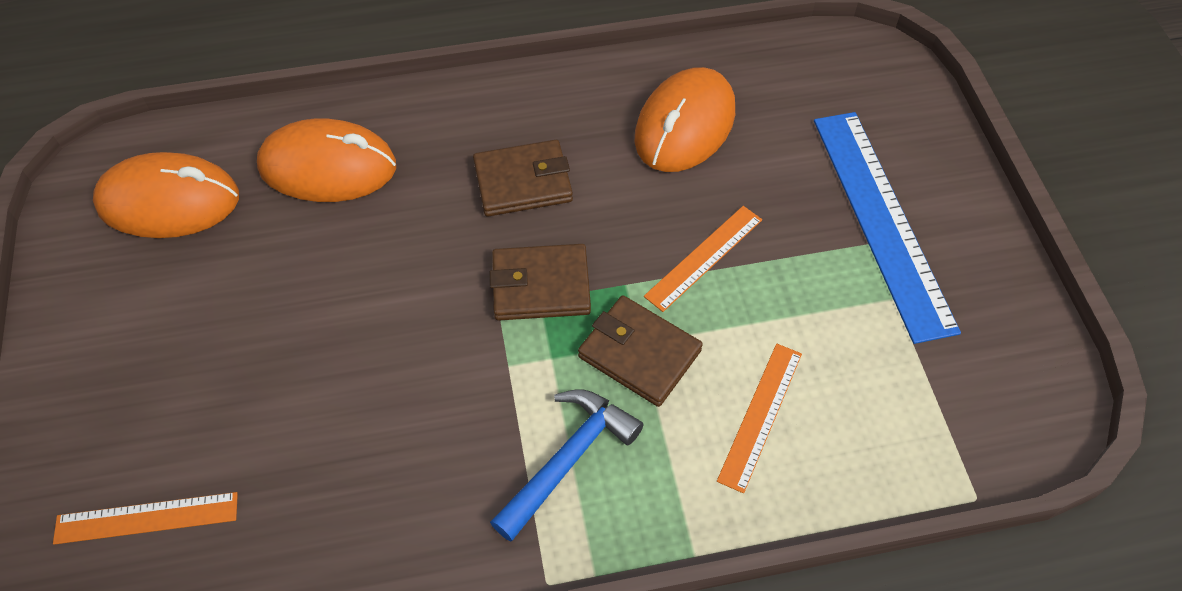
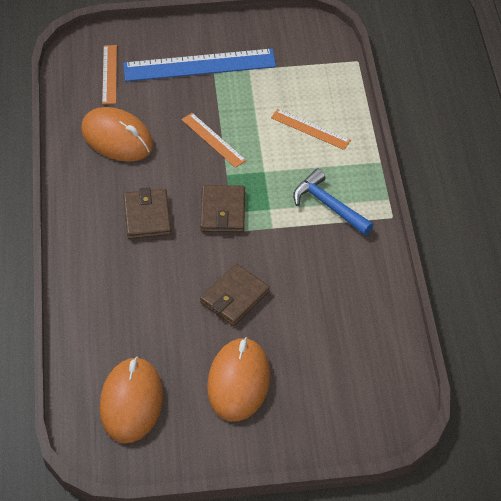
camera: 85 degrees left, 5 degrees down
orange ruler [53,492,238,545] -> orange ruler moved to [102,45,117,104]
orange mouse [257,118,396,202] -> orange mouse moved to [207,337,271,422]
brown wallet [578,295,703,407] -> brown wallet moved to [200,264,270,326]

